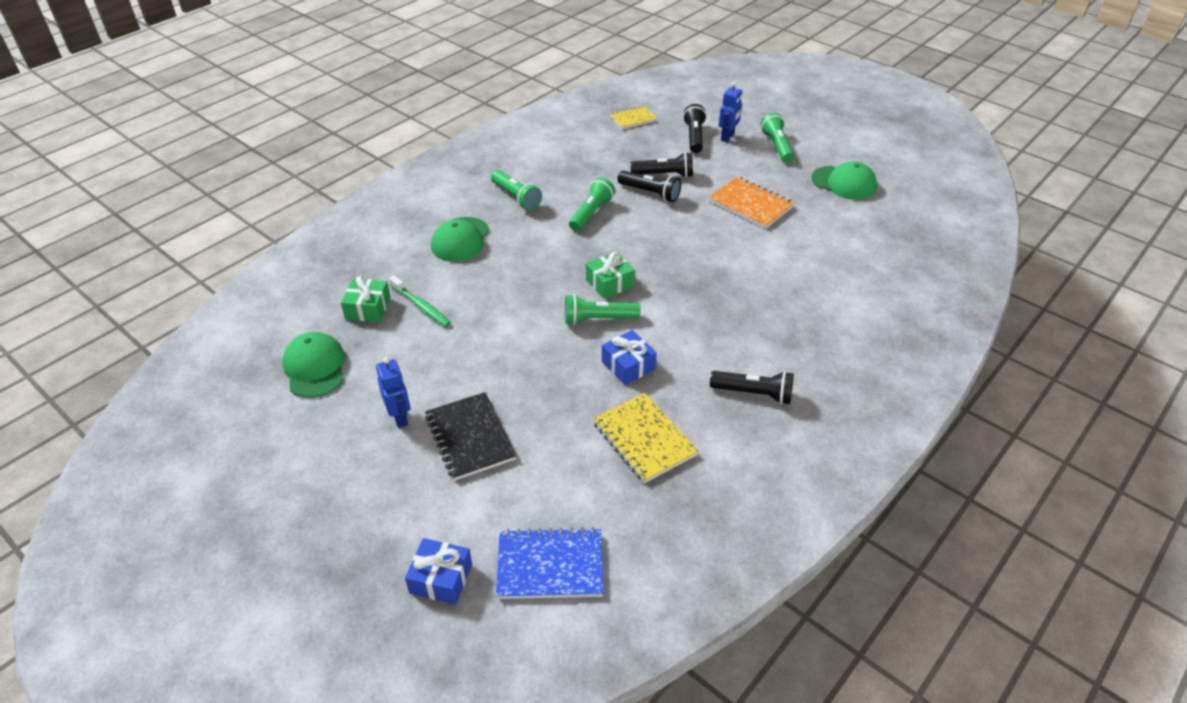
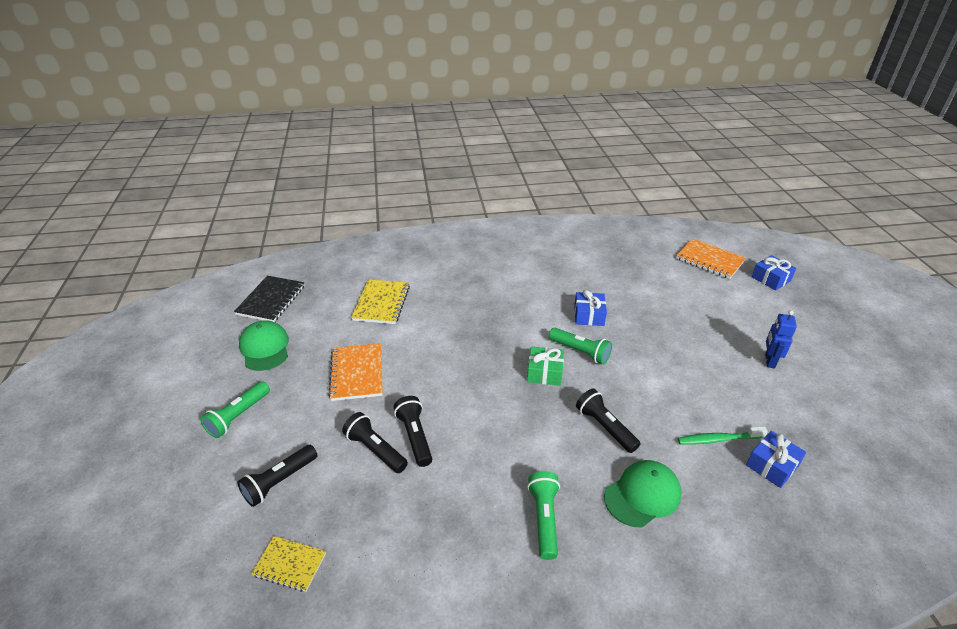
camera: 140 degrees left, 5 degrees down
green cap [282,332,345,398] -> none
green gift [341,276,391,322] -> blue gift [746,431,806,488]
green toothbrush [389,275,451,327] -> green toothbrush turned 90 degrees counterclockwise [678,426,768,445]
black notebook [425,392,516,481] -> black notebook moved to [234,276,305,322]
blue notebook [496,527,604,599] -> orange notebook [676,239,746,279]
green flashlight [569,177,616,231] -> none
yellow notebook [593,393,699,483] -> yellow notebook moved to [351,279,410,324]
black flashlight [710,371,794,404] -> black flashlight moved to [576,389,641,453]
blue robot [719,81,742,142] -> none

